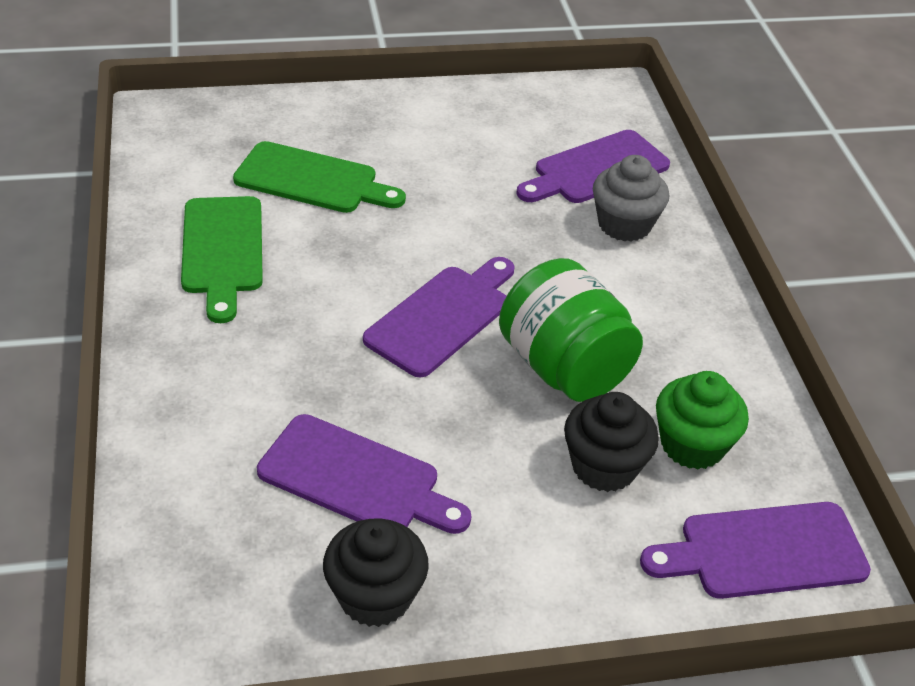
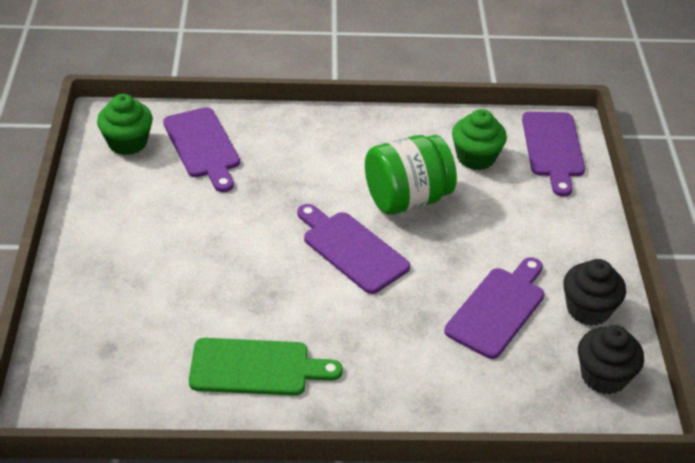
camera: 80 degrees left, 0 degrees up
green cutting board [233,141,406,213] -> none
black cupcake [564,392,659,492] -> black cupcake moved to [578,325,644,394]
grey cupcake [593,155,669,242] -> none
none -> green cupcake [97,94,153,155]

